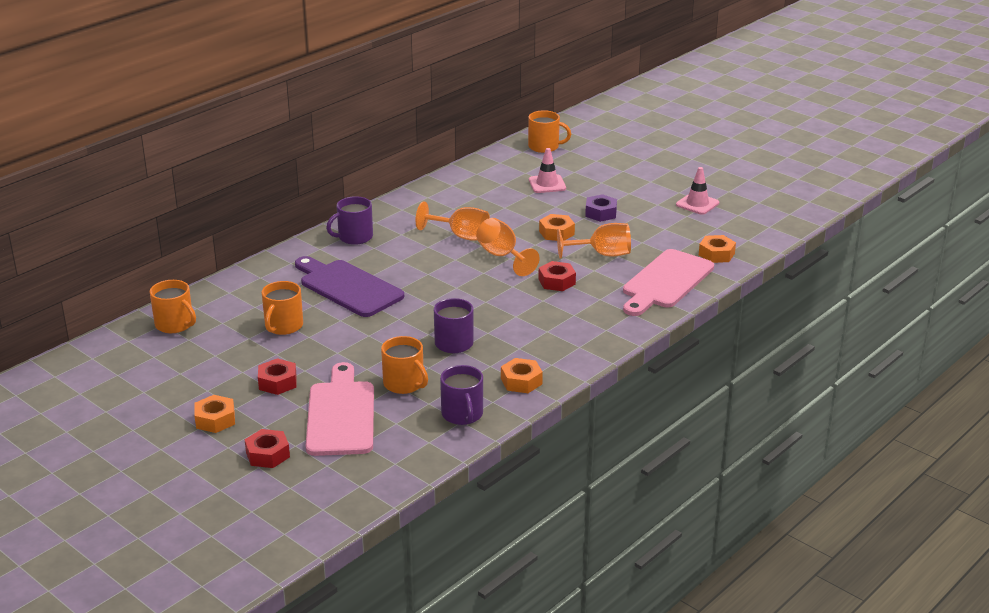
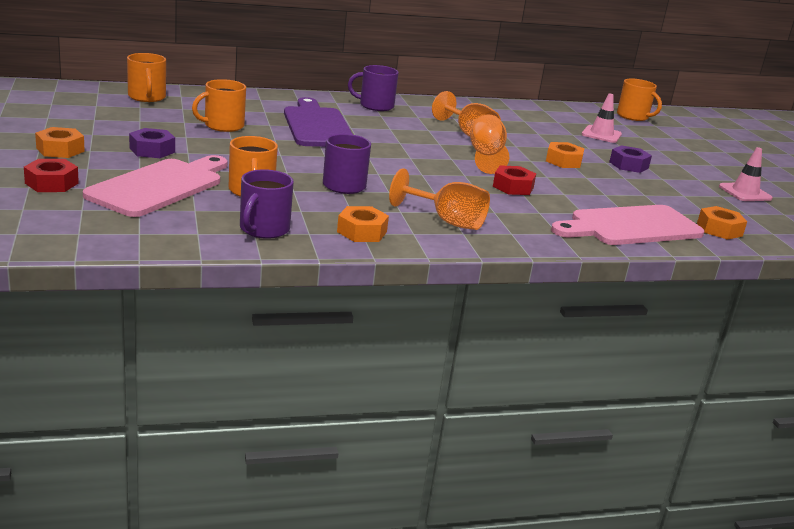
camera: 30 degrees right, 5 degrees down
red nut [258,358,297,395] -> purple nut [129,128,175,158]
orange goblet [557,223,631,259] -> orange goblet moved to [389,168,490,230]

